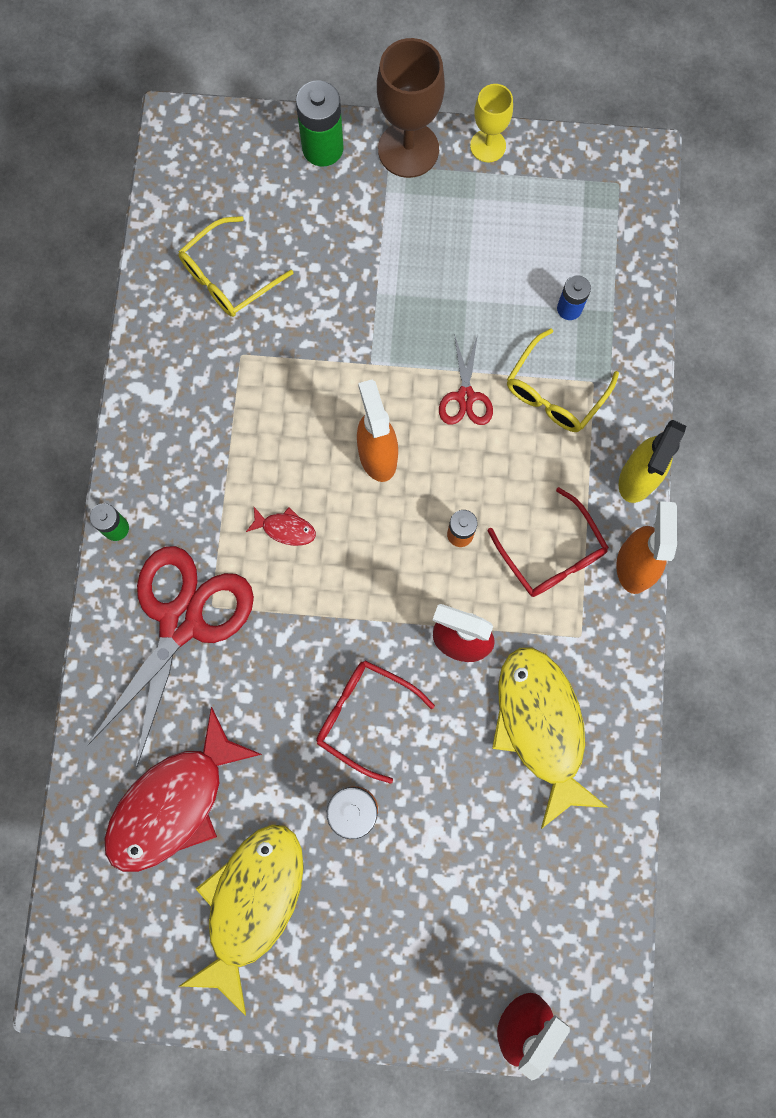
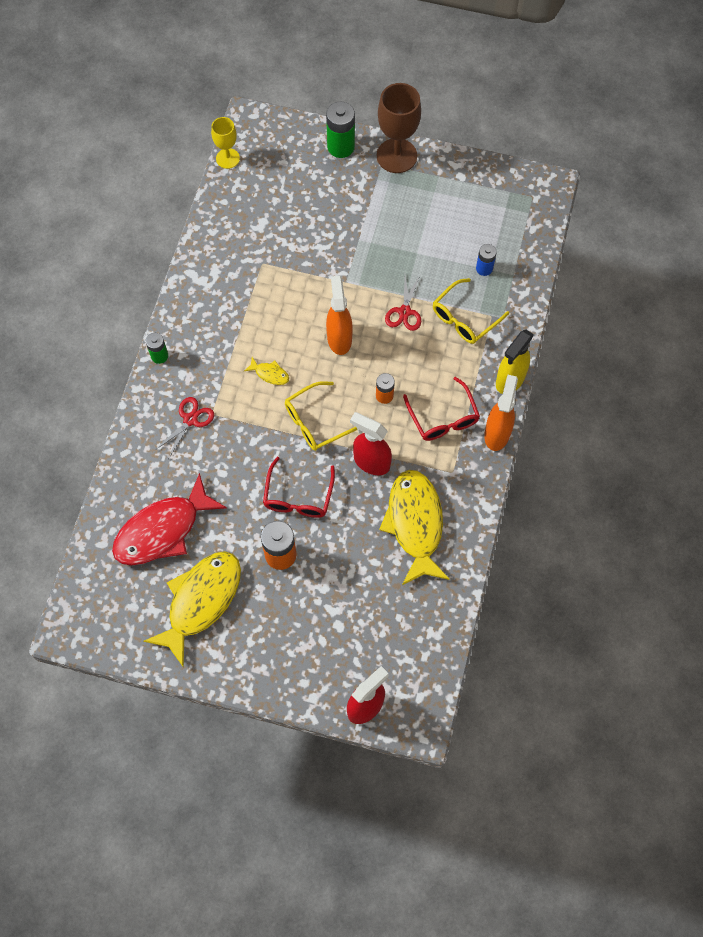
camera: 10 degrees right, 10 degrees down
red scissors [88,546,254,769] -> red scissors [155,397,214,458], size x0.47
yellow glasses [178,216,293,317] -> yellow glasses moved to [285,381,357,451]
red fish [246,507,316,546] -> yellow fish [244,357,289,385]
red glasses [316,660,435,784] -> red glasses turned 120 degrees counterclockwise [263,457,335,518]
yellow goblet [470,84,513,162] -> yellow goblet moved to [211,117,240,169]

